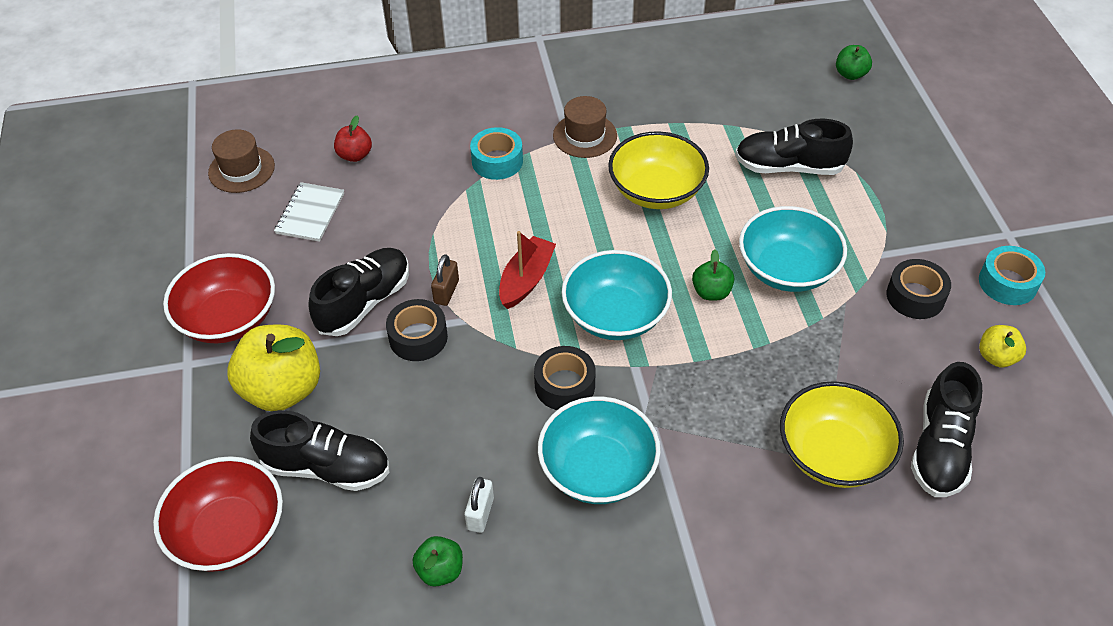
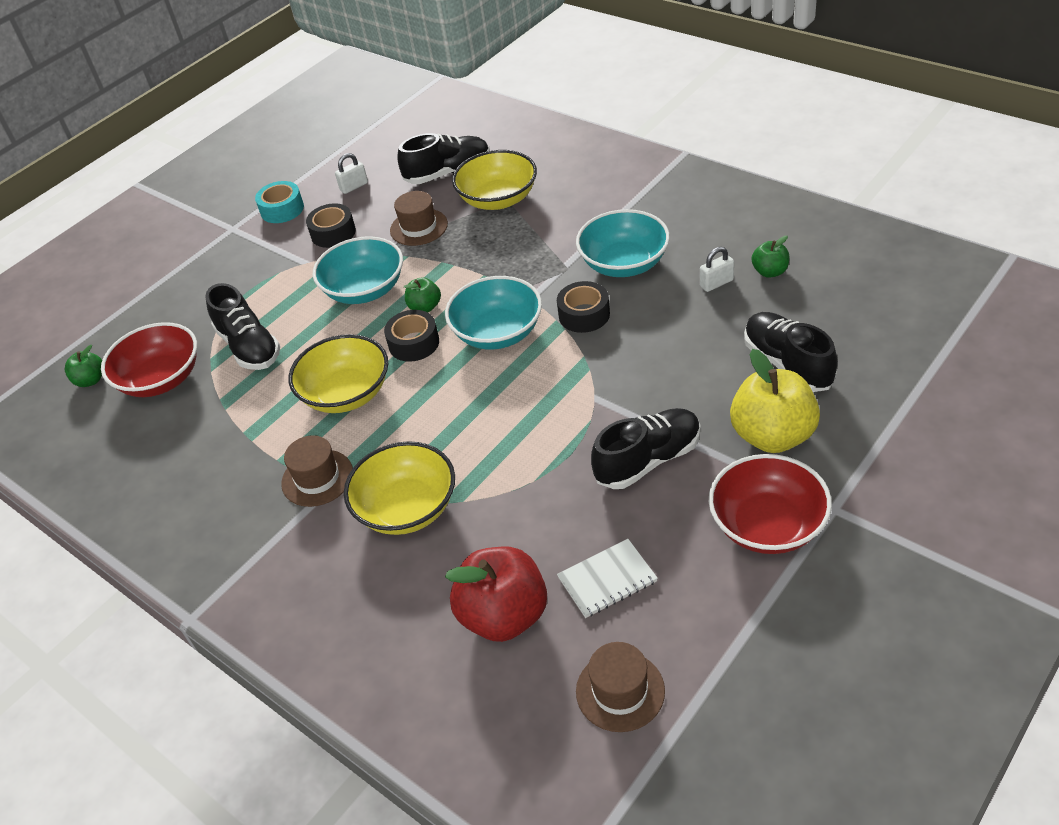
camera: 125 degrees left, 5 degrees down
red bowl [153,456,283,572] -> red bowl moved to [101,322,197,397]
black shoe [308,248,409,336] -> black shoe turned 150 degrees clockwise [591,408,701,489]
red apple [334,115,372,162] -> red apple [445,547,547,642], size x1.99
black tape [386,299,448,361] -> black tape moved to [384,310,439,362]
brown padlock [431,254,459,306] -> none
turquoise tape [470,127,523,180] -> yellow bowl [344,441,455,535]
red boat [499,231,556,309] -> none
yellow apple [979,325,1026,367] -> white padlock [335,153,368,194]
none -> brown hat [390,191,448,246]

